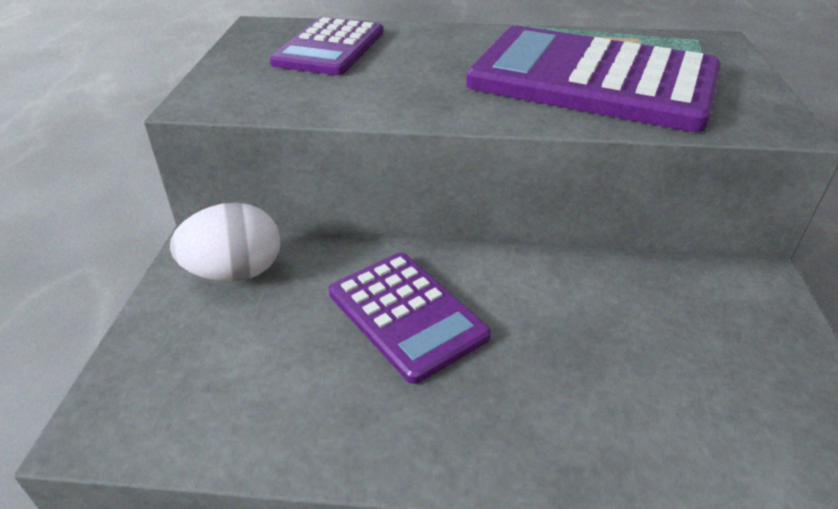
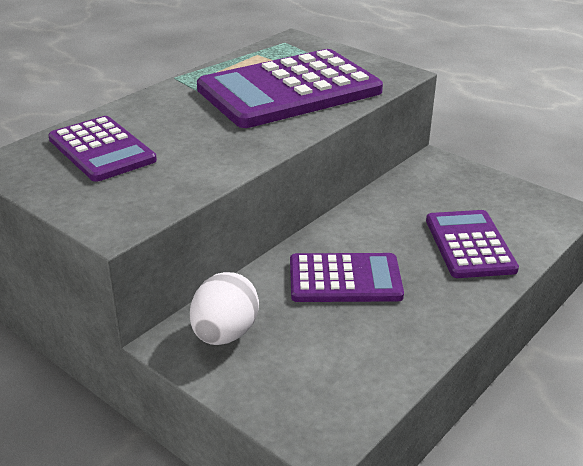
camera: 55 degrees left, 5 degrees down
none -> purple calculator [426,210,519,278]

